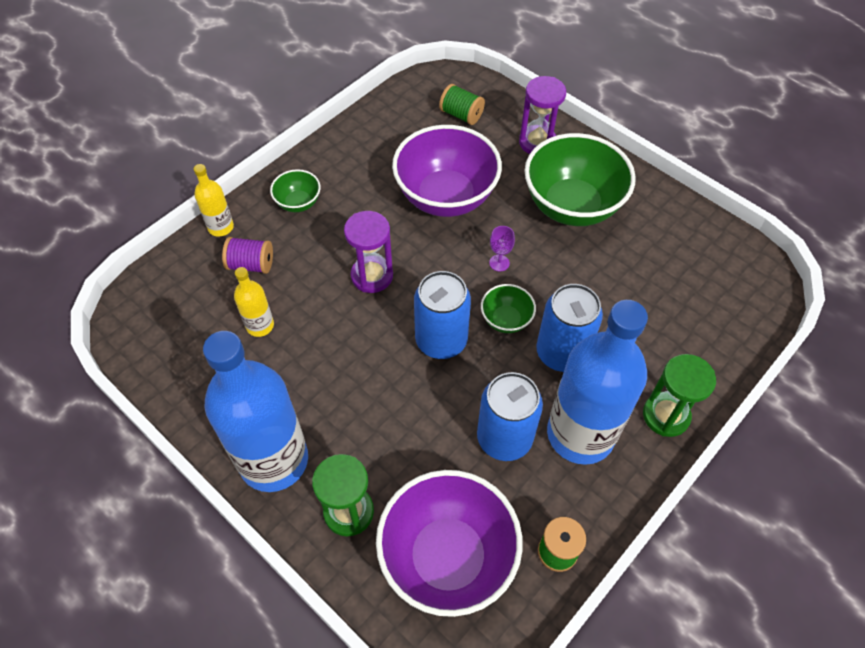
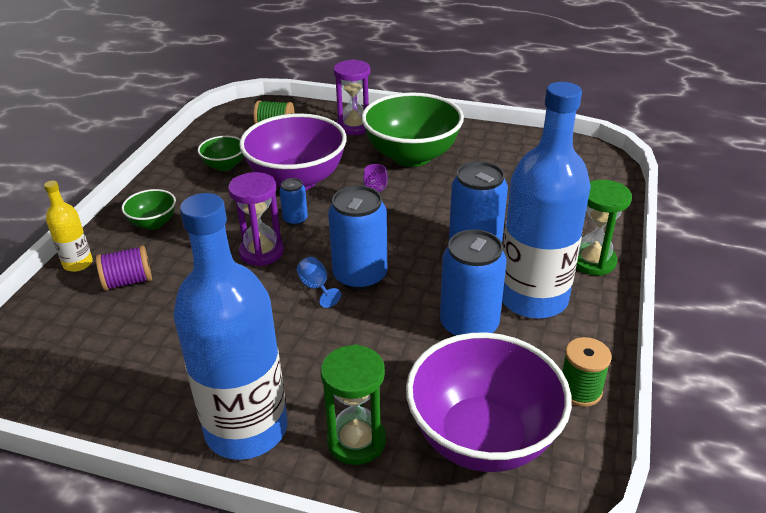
camera: 25 degrees left, 20 degrees down
yellow bottle [234,267,274,337] -> none
green bowl [481,284,536,333] -> green bowl moved to [198,136,244,171]
none -> blue can [279,178,308,226]
none -> blue goblet [297,257,341,308]

